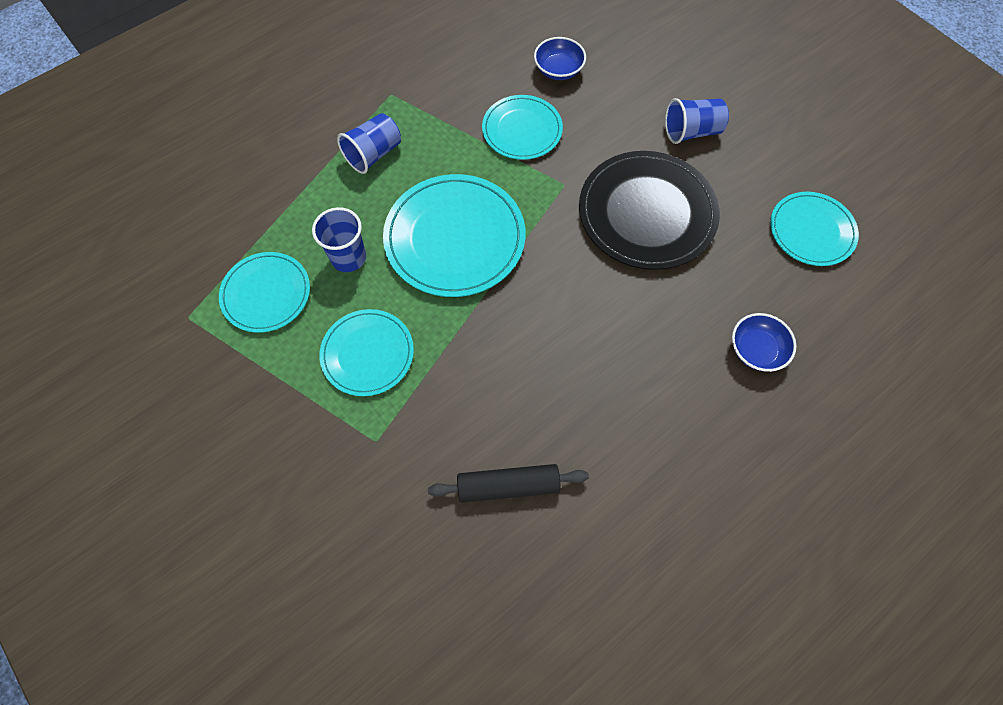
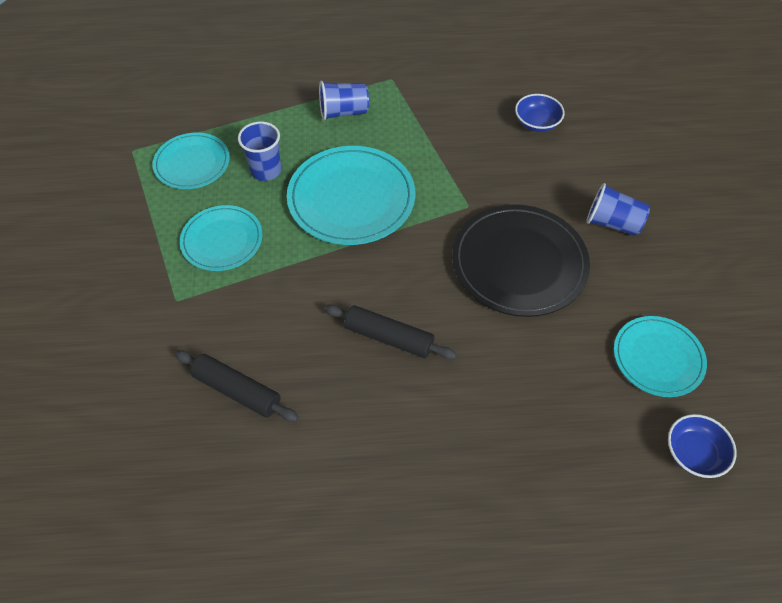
camera: 35 degrees right, 10 degrees down
turquoise plate [482,95,563,160] -> none
blue bowl [732,313,796,372] -> blue bowl moved to [668,414,737,478]
none -> black rolling pin [324,305,456,359]

